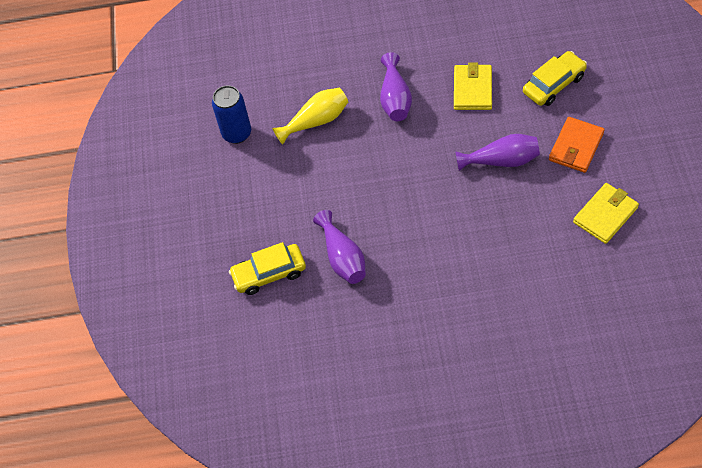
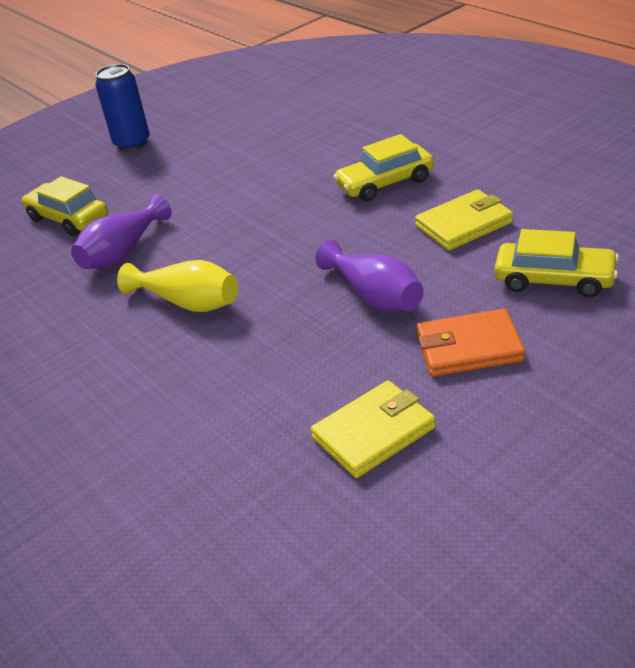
camera: 55 degrees right, 20 degrees down
blue can [212,85,251,144] -> blue can moved to [95,64,150,151]
yellow vase [272,88,348,145] -> yellow vase moved to [117,260,238,312]
purple vase [380,52,412,121] -> yellow car [333,134,434,201]
yellow wallet [573,183,639,244] -> yellow wallet turned 45 degrees counterclockwise [311,380,436,478]

